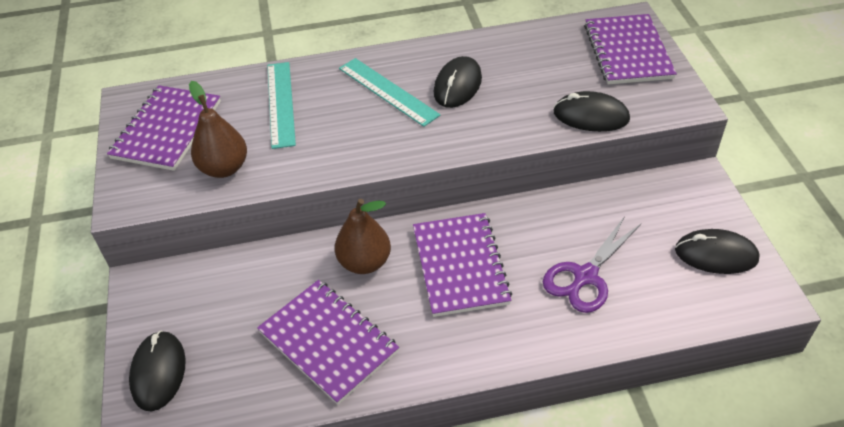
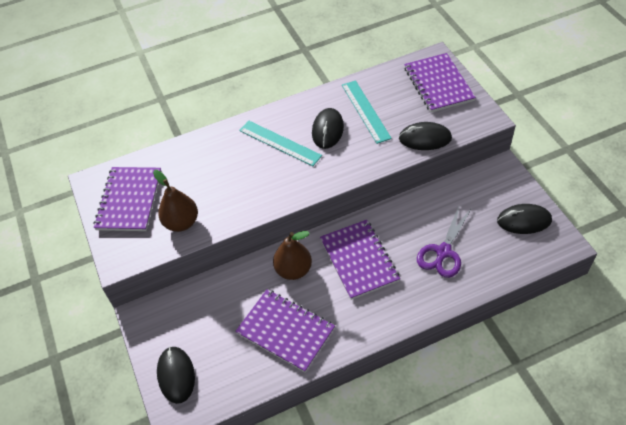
camera: 10 degrees left, 5 degrees up
turquoise ruler [267,62,296,149] -> turquoise ruler moved to [342,80,392,144]

